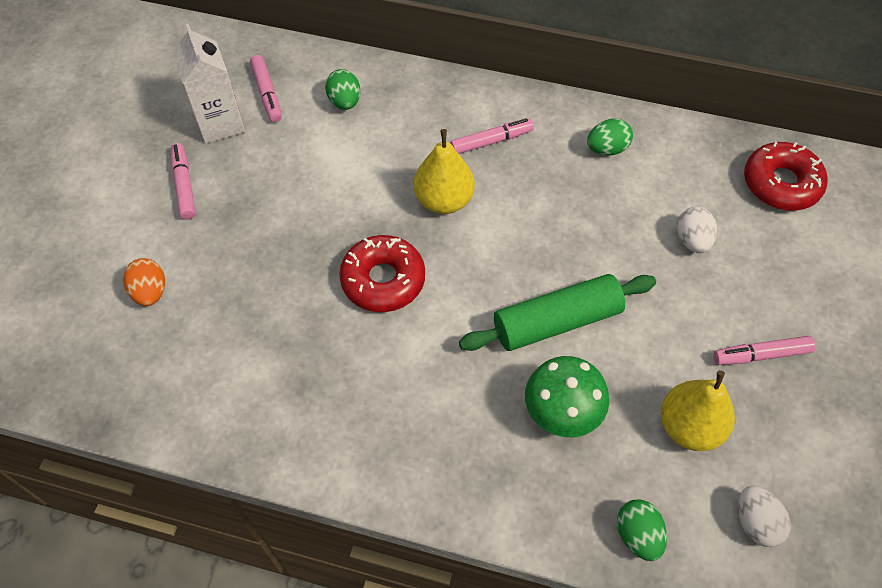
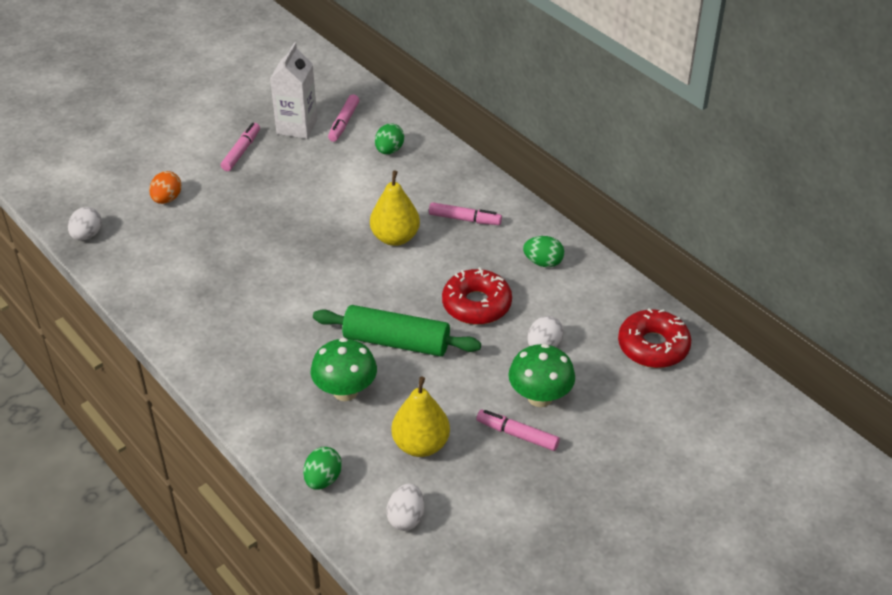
camera: 35 degrees right, 15 degrees down
red donut [339,235,425,312] -> red donut moved to [442,267,512,325]
none -> white egg [68,207,102,241]
none -> green mushroom [508,344,575,407]

